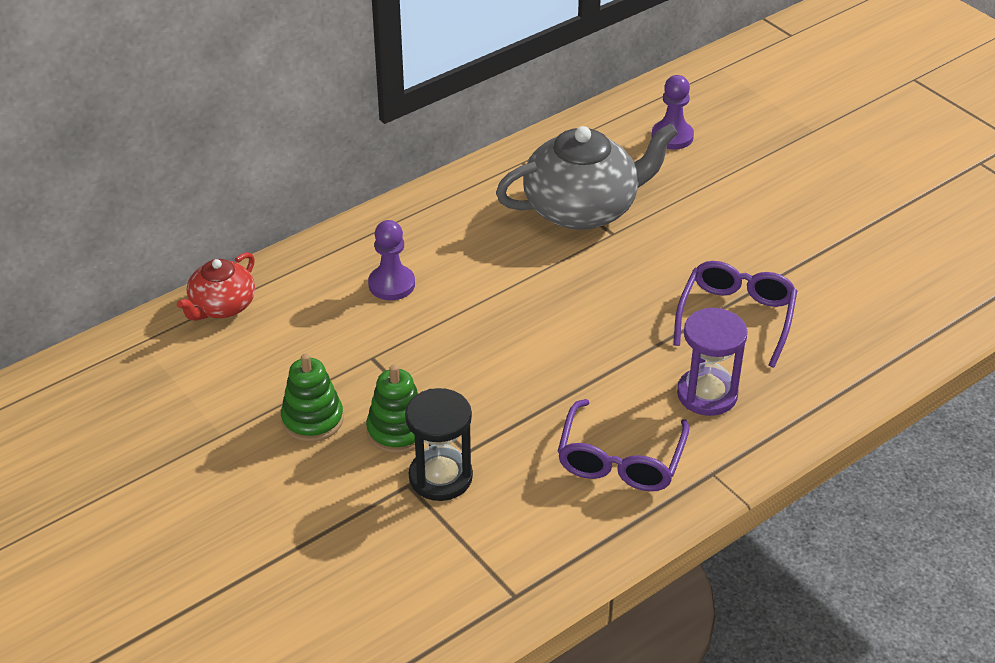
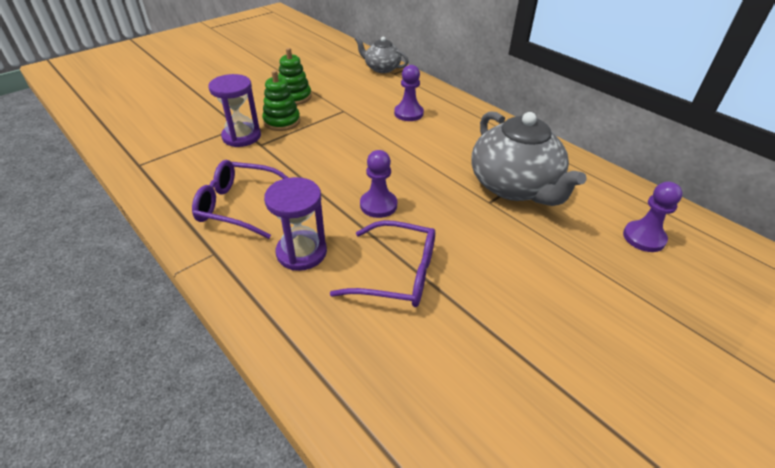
camera: 85 degrees right, 0 degrees up
red teapot [177,252,255,321] -> grey teapot [355,37,409,73]
black hourglass [405,388,473,501] -> purple hourglass [208,74,261,147]
none -> purple pawn [360,150,397,218]

